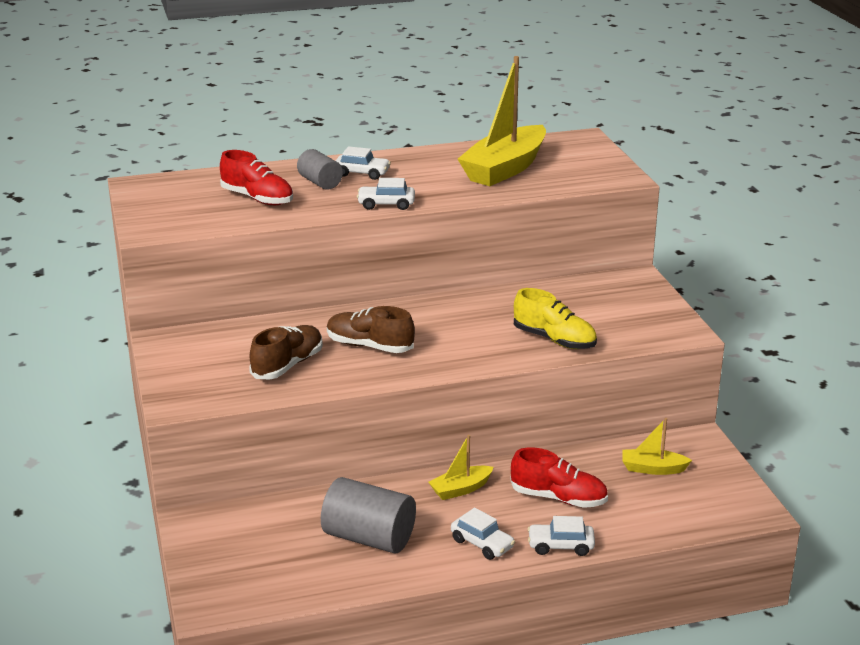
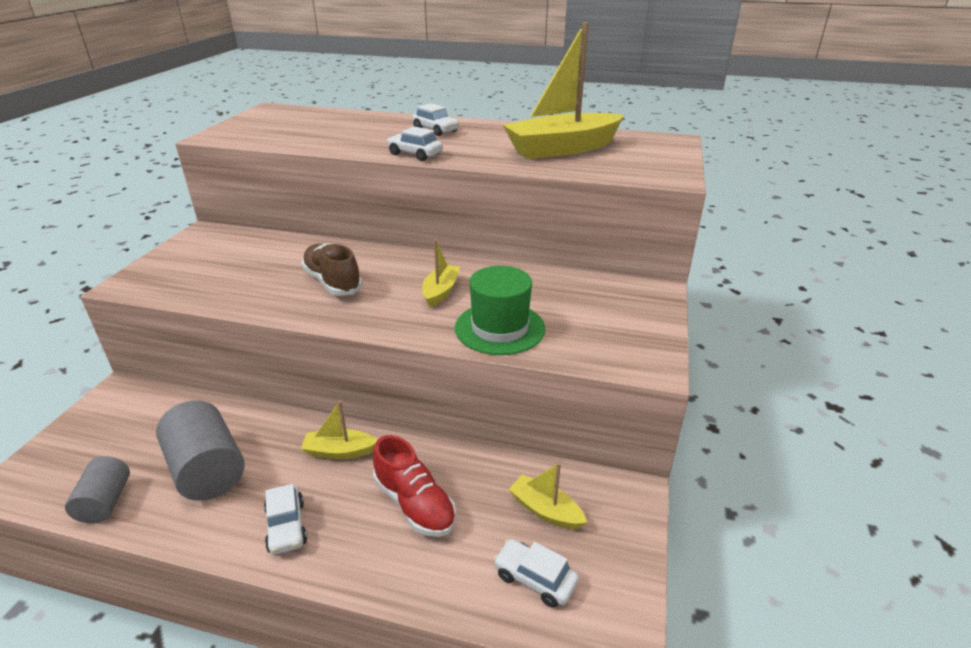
camera: 30 degrees right, 5 degrees up
red shoe [220,150,293,205] -> none
brown shoe [249,325,323,380] -> none
grey cylinder [297,149,343,190] -> grey cylinder moved to [65,456,130,524]
yellow shoe [514,288,597,349] -> green hat [455,266,545,355]
white car [528,516,595,556] -> white car moved to [493,539,579,608]
none -> yellow boat [422,239,460,308]

